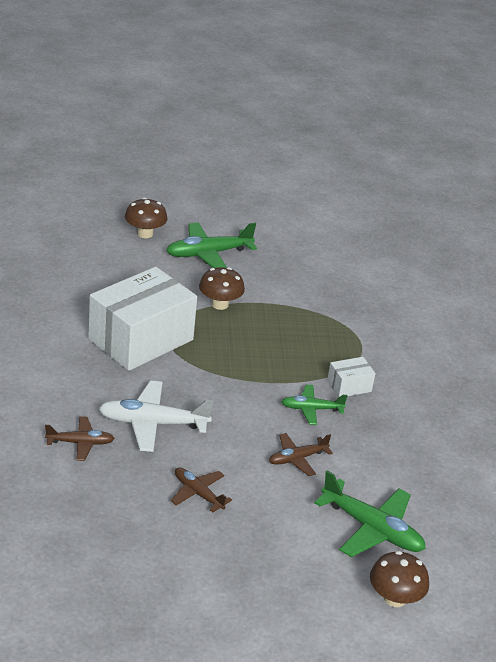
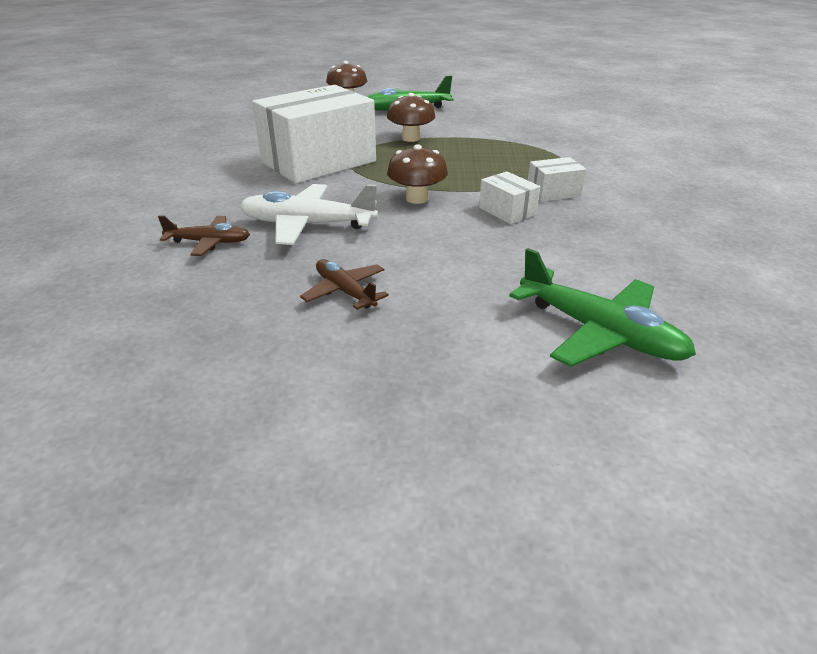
camera: 10 degrees right, 0 degrees up
brown plane [269,433,333,476] -> none
green plane [281,385,348,425] -> white box [479,171,541,224]
brown mushroom [370,551,429,607] -> brown mushroom moved to [387,144,448,204]

